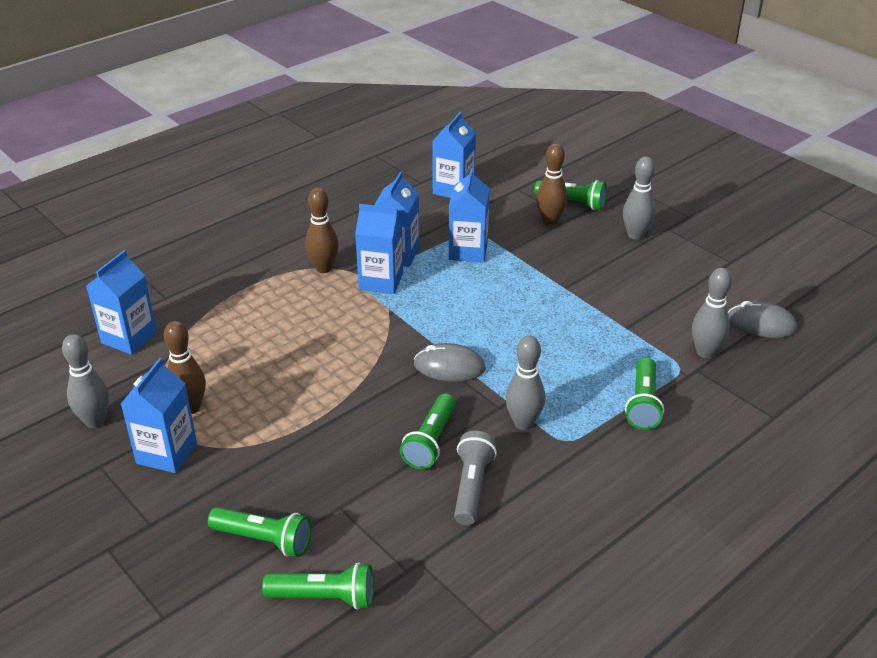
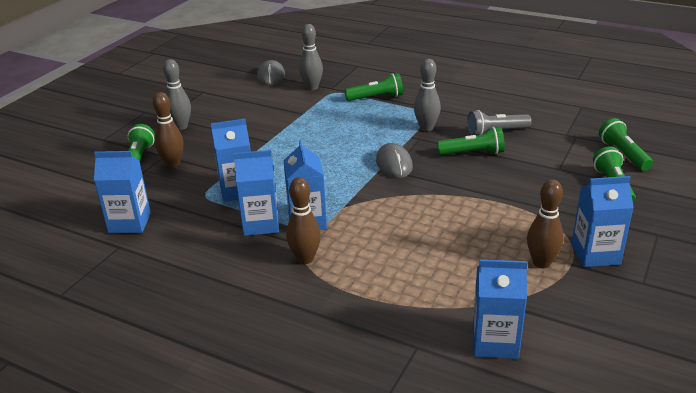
camera: 110 degrees left, 5 degrees down
grey bowling pin [62,334,109,428] -> none

